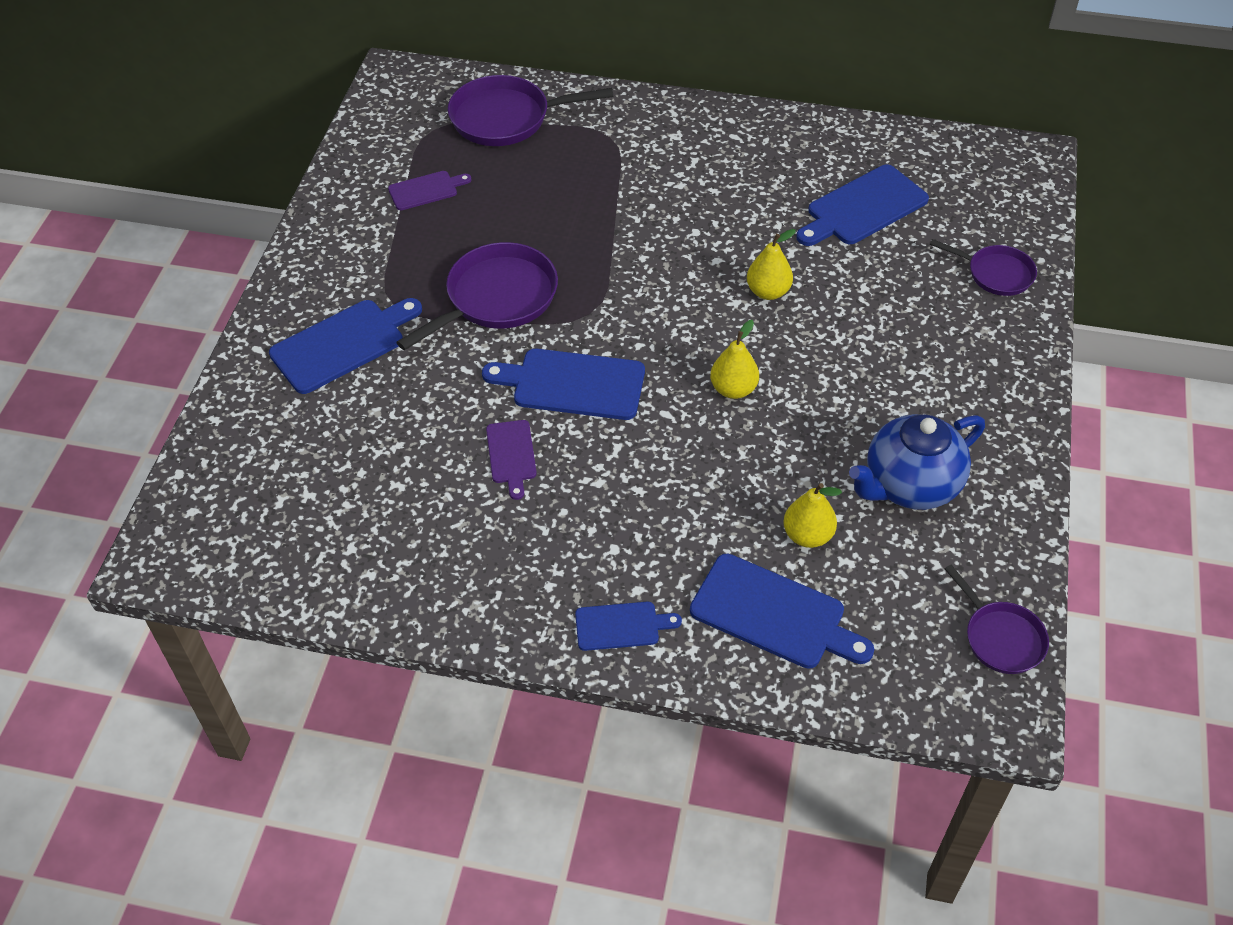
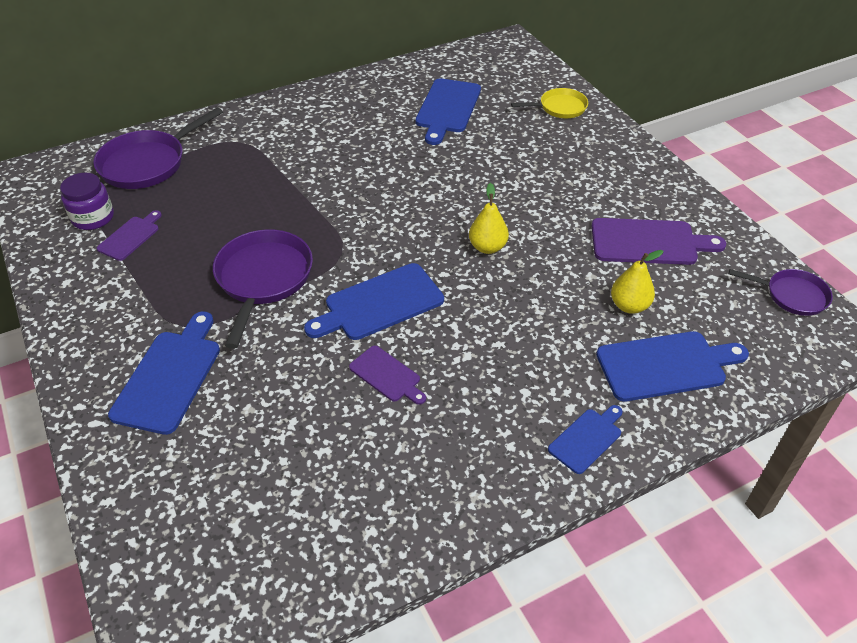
camera: 40 degrees left, 5 degrees down
yellow pear [747,229,796,300] -> none
blue teapot [849,414,985,510] -> purple cutting board [592,218,726,265]
purple pan [930,239,1037,296] -> yellow pan [511,88,588,118]
none -> purple jar [60,173,114,230]

